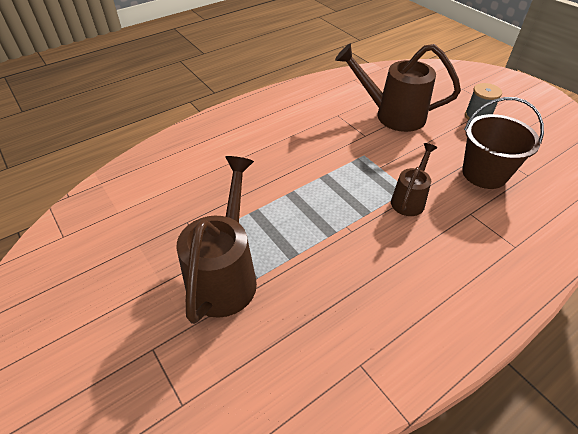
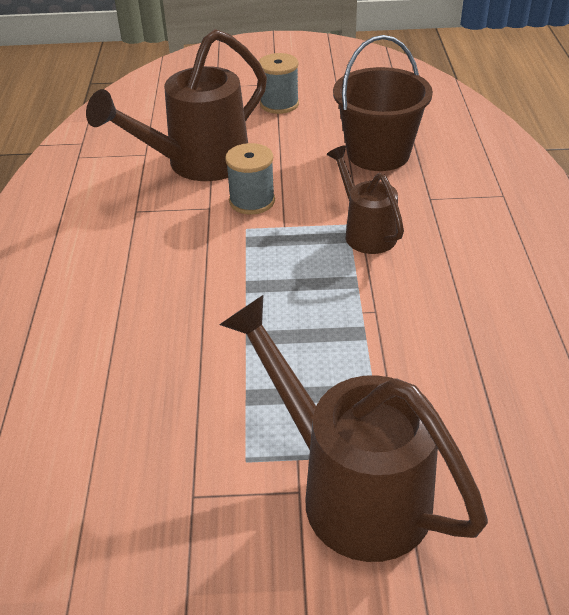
camera: 55 degrees left, 5 degrees down
none -> grey spool [225,143,275,215]

